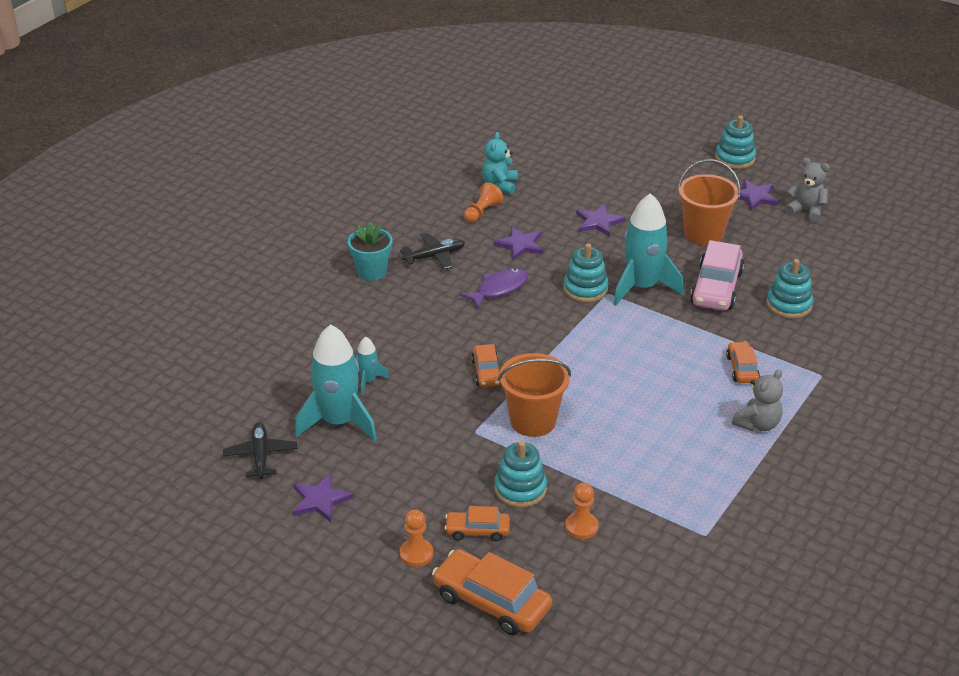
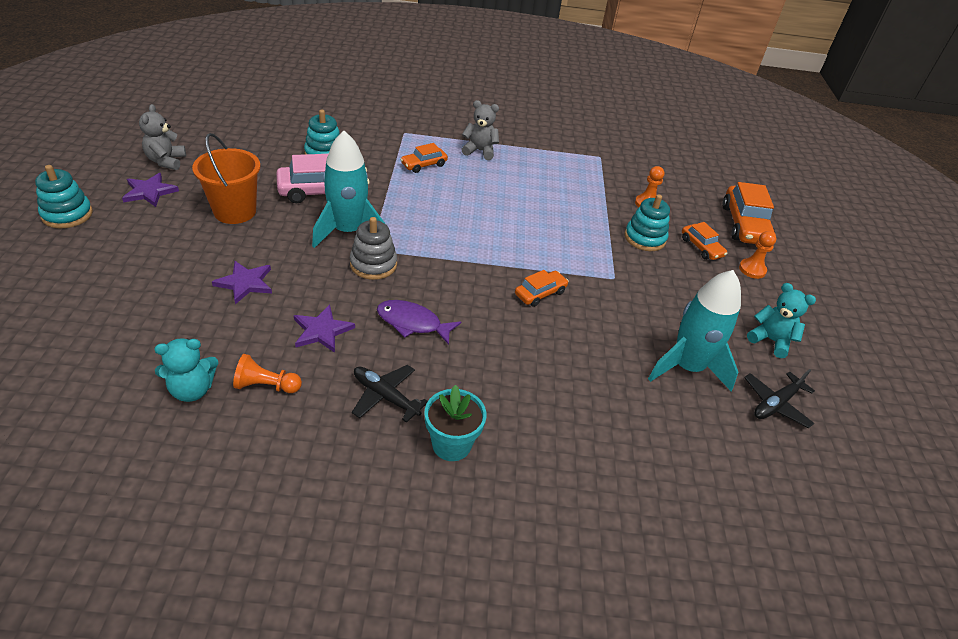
camera: 125 degrees left, 5 degrees up
purple star [293,473,354,522] -> turquoise teddy bear [747,283,816,358]
turquoise rocket [356,337,389,395] -> none
orange bucket [498,353,571,437] -> none
turquoise stacking toy [563,243,609,302] -> grey stacking toy [350,217,397,280]

